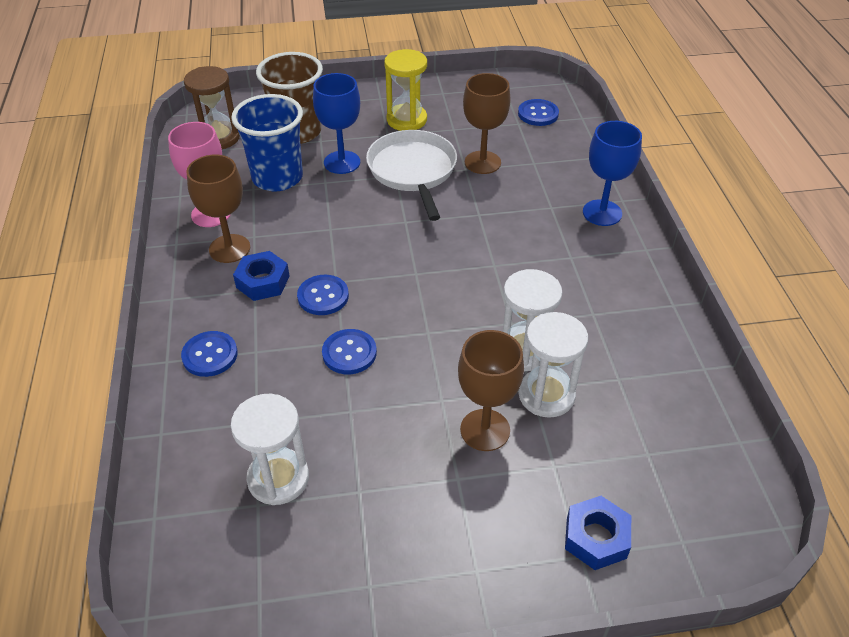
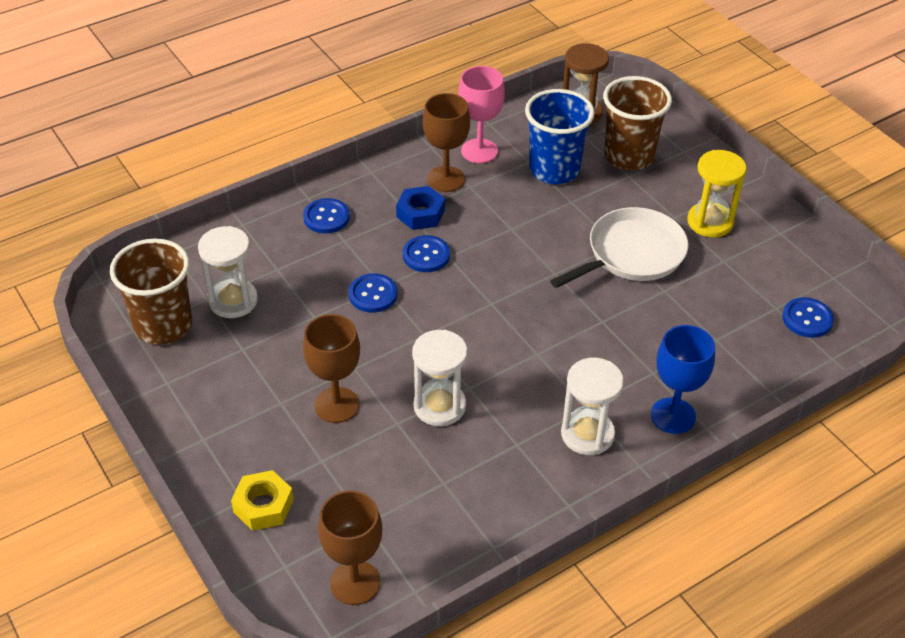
camera: 65 degrees right, 0 degrees up
blue goblet [313,73,360,174] -> none
brown goblet [463,73,511,174] -> brown goblet moved to [318,490,382,605]
white hourglass [518,312,588,418] -> white hourglass moved to [561,358,624,455]
blue nut [565,496,631,570] -> yellow nut [231,470,294,531]
none -> brown cup [110,238,192,345]

